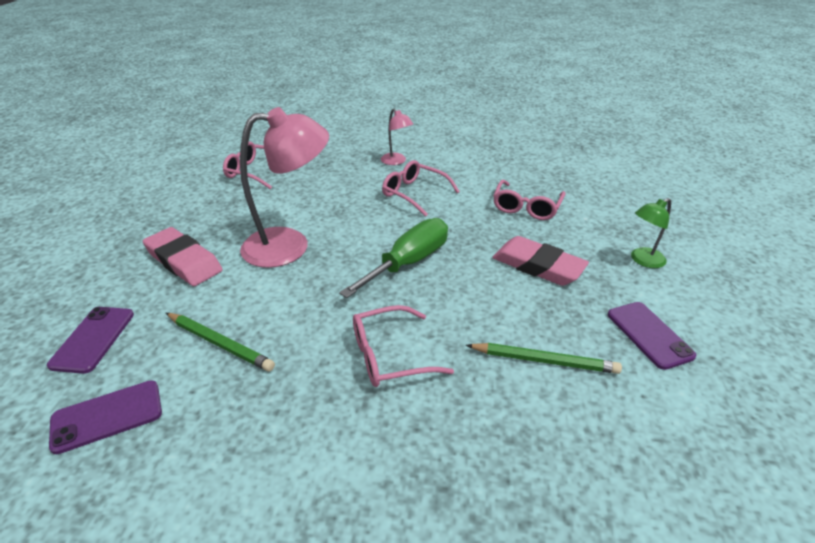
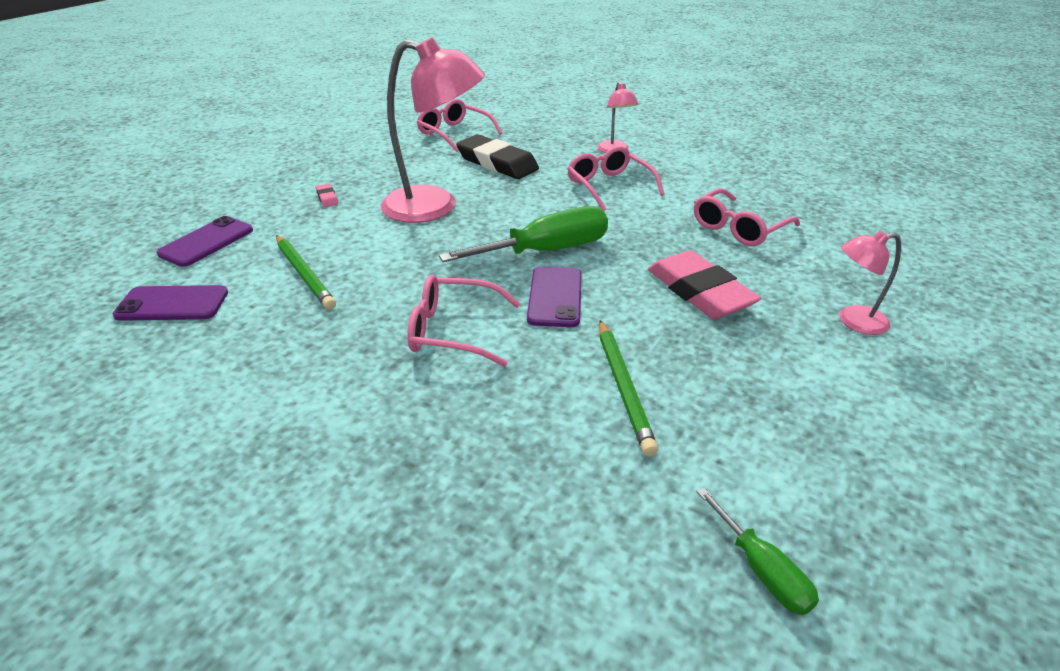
camera: 25 degrees right, 0 degrees up
pink eraser [143,227,223,286] -> pink eraser [316,184,338,207], size x0.40
green pencil [466,343,622,374] -> green pencil turned 45 degrees clockwise [599,320,658,456]
purple phone [608,302,697,370] -> purple phone moved to [527,266,582,327]
green lamp [631,198,671,268] -> pink lamp [839,231,901,335]
none -> black eraser [456,134,539,179]
none -> green screwdriver [697,488,819,615]

